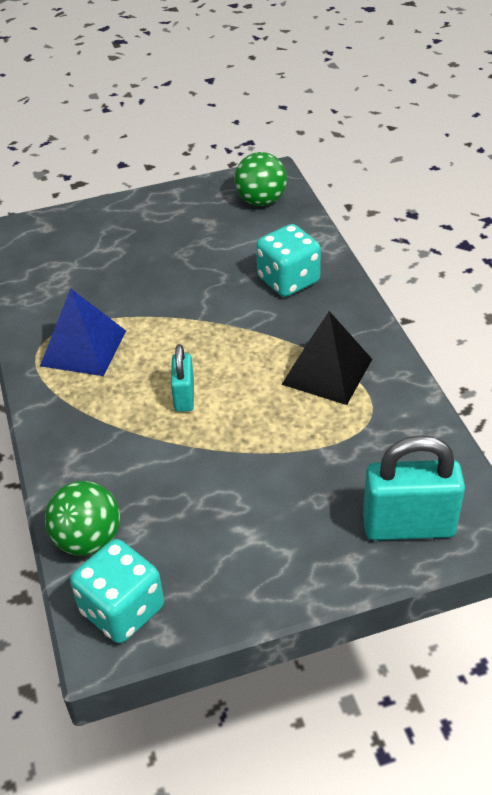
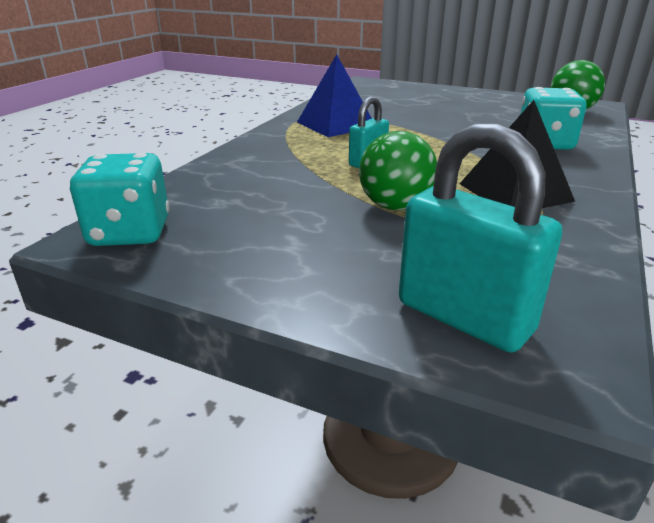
camera: 40 degrees right, 15 degrees down
green ball [45,481,120,556] -> green ball moved to [359,131,437,210]

